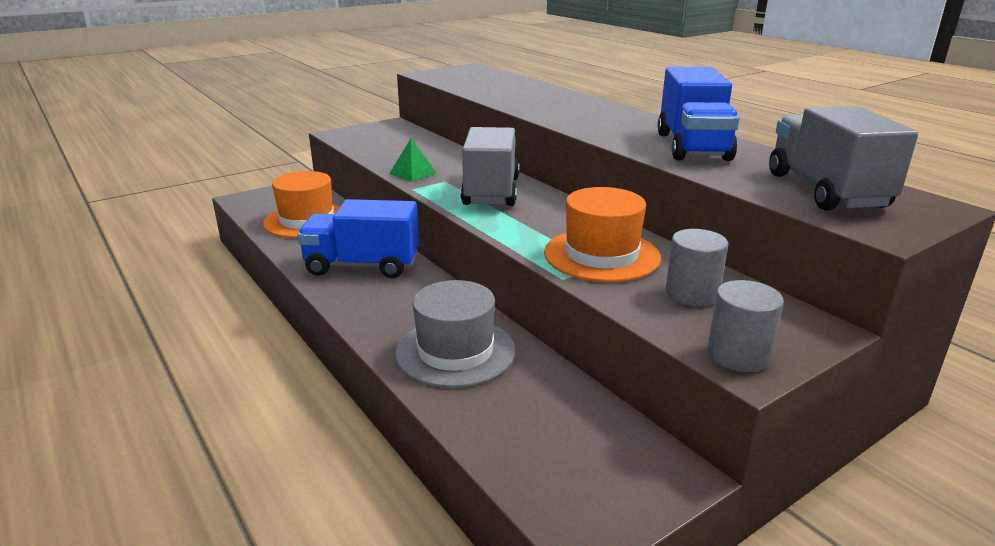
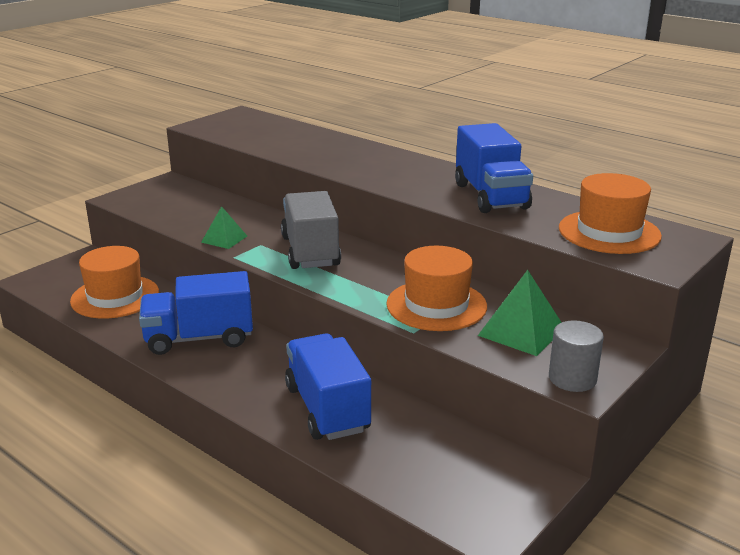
camera: 15 degrees left, 0 degrees up
grey hat [395,280,516,388] -> blue truck [285,333,371,440]
grey cylinder [666,229,729,306] -> green pyramid [478,270,562,356]
grey truck [769,106,918,210] -> orange hat [559,173,662,254]

